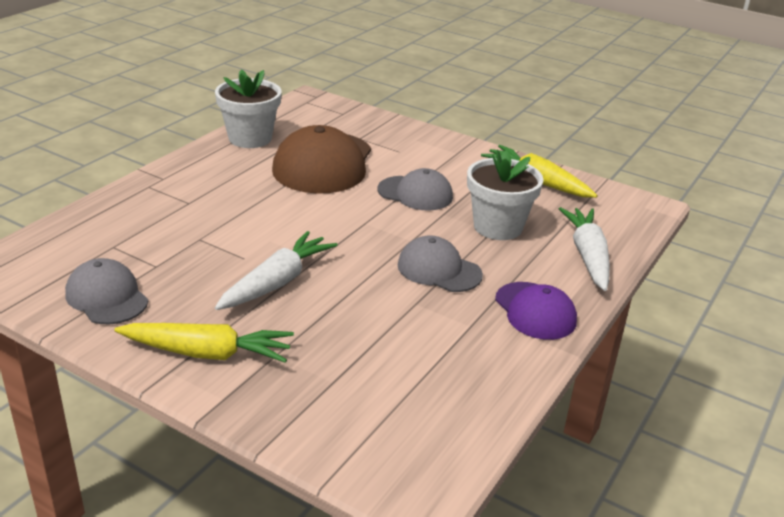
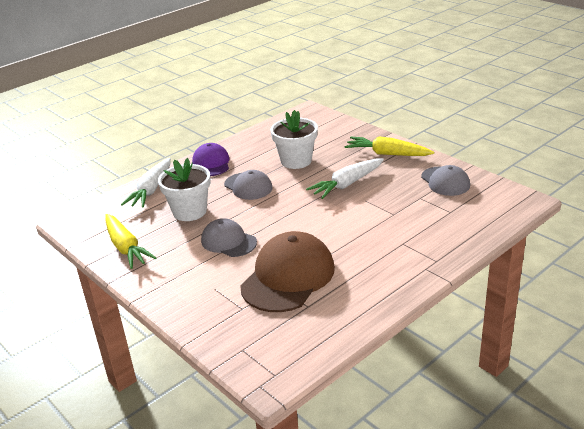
camera: 160 degrees left, 0 degrees up
white flower pot [215,69,282,148] -> white flower pot moved to [270,110,318,169]

